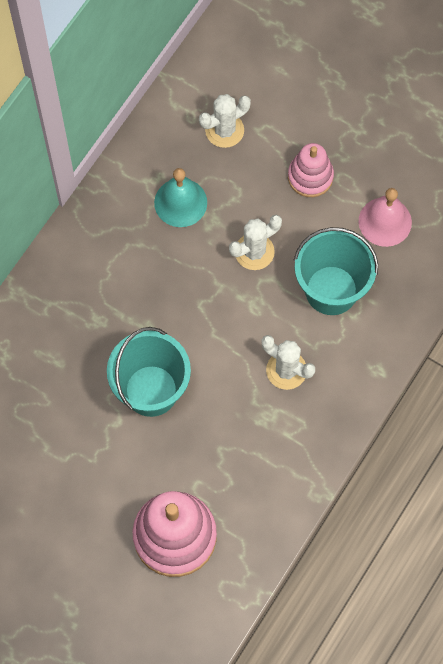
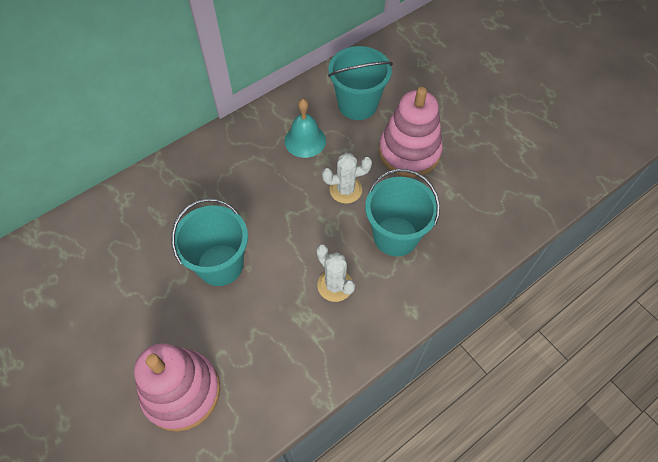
camera: 20 degrees right, 10 degrees down
white cactus [199,94,251,148] -> turquoise bucket [328,46,393,120]
pink stacking toy [288,143,334,197] -> pink stacking toy [379,87,443,177], size x1.70
pink bell [359,188,412,247] -> none

